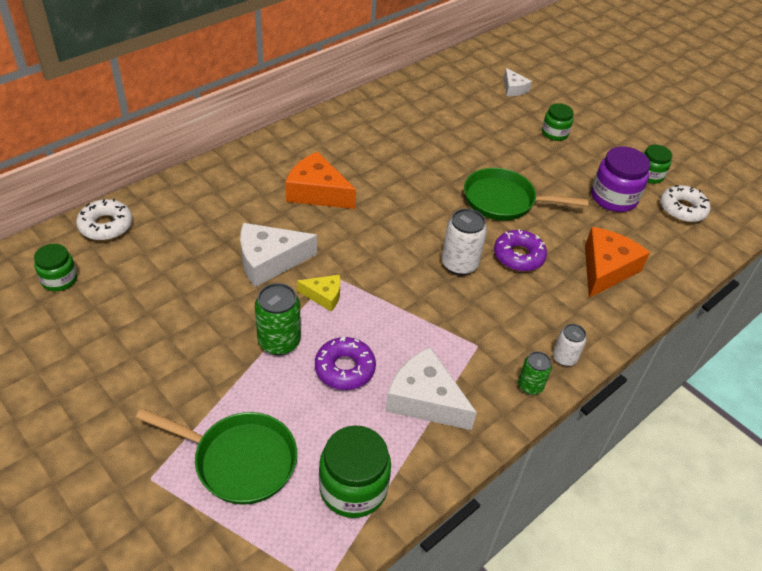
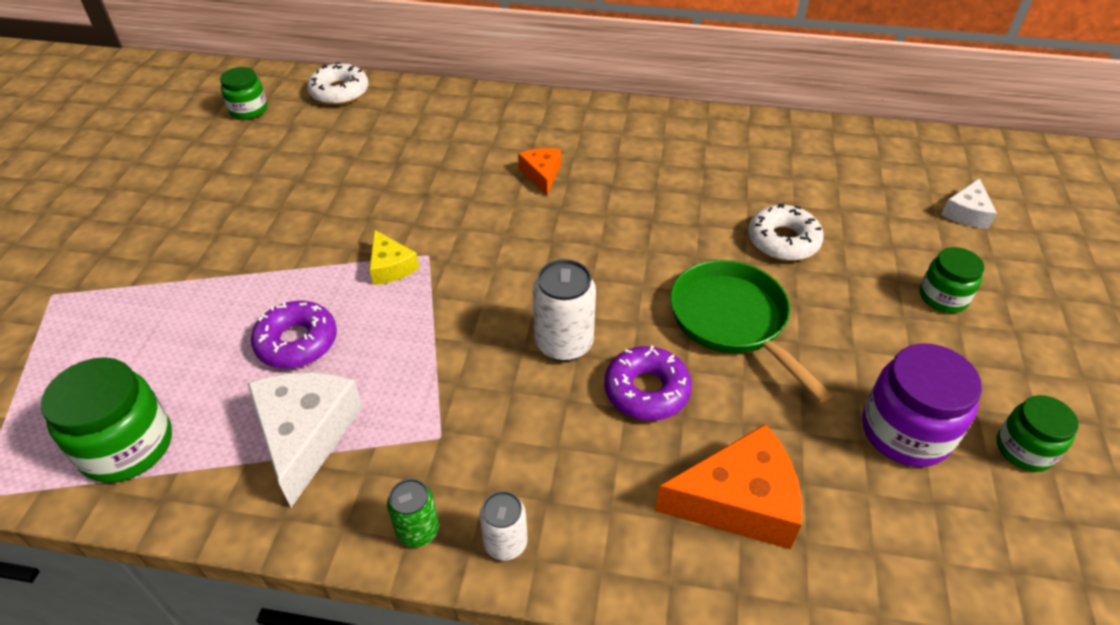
camera: 55 degrees right, 0 degrees up
green pan [136,408,297,505] -> none
white cheese [240,223,317,287] -> none
green can [255,283,301,355] -> none
orange cheese [285,152,356,209] -> orange cheese [518,148,561,195], size x0.56
white donut [660,185,710,222] -> white donut moved to [748,204,824,261]

